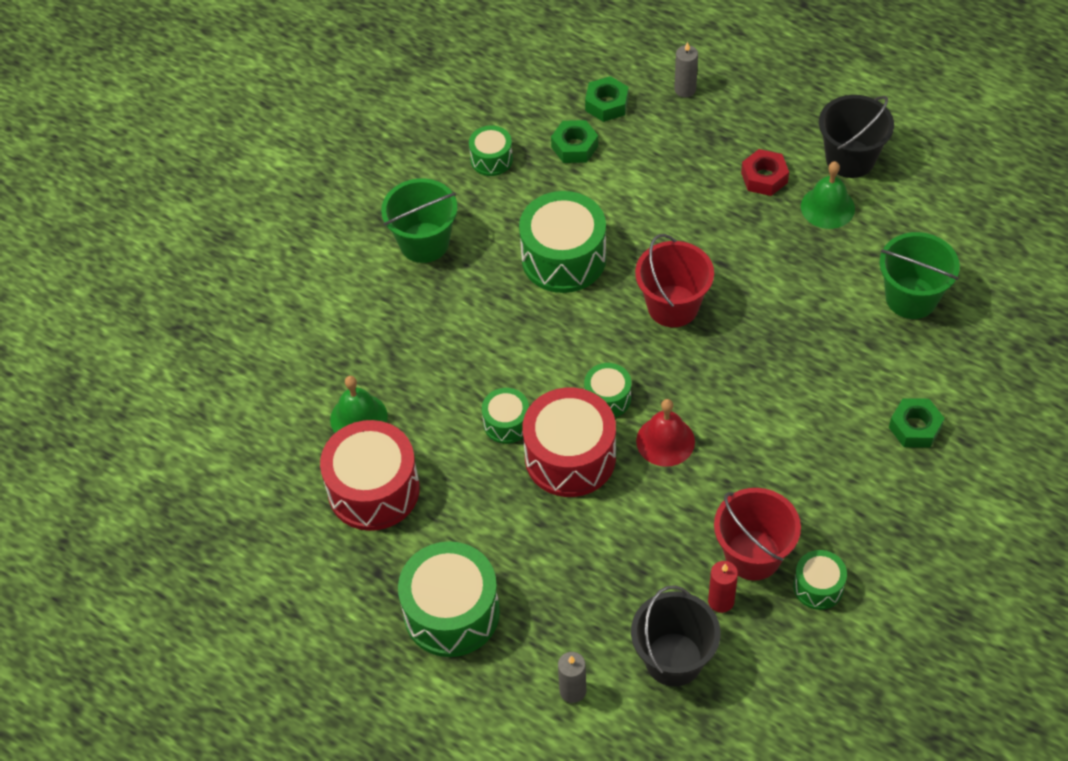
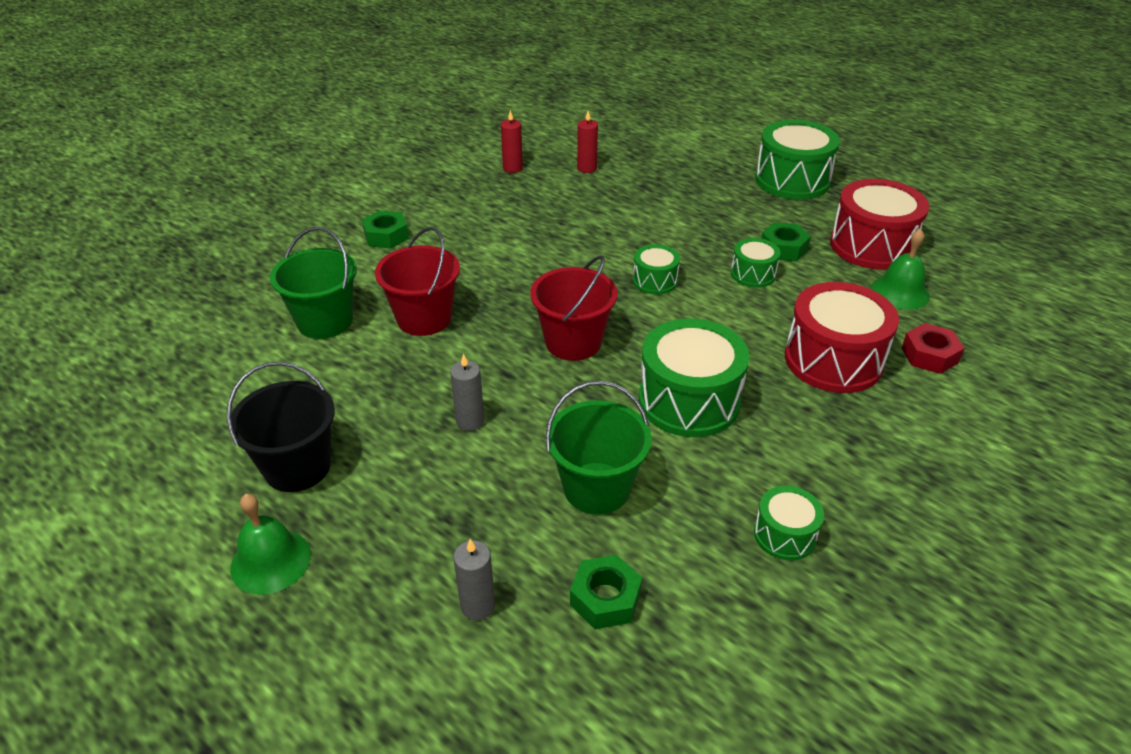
camera: 175 degrees left, 15 degrees down
green bucket [381,178,458,263] -> green bucket moved to [546,381,652,515]
red drum [522,387,616,497] -> red drum moved to [785,282,899,393]
green nut [551,120,598,163] -> green nut moved to [761,222,811,261]
grey candle [558,652,586,703] -> grey candle moved to [450,354,484,431]
black bucket [631,585,720,686] -> none
red bell [636,399,695,467] -> none
red bucket [714,488,801,581] -> red bucket moved to [375,227,460,336]
red nut [741,149,789,196] -> red nut moved to [902,323,965,374]
green drum [793,550,847,610] -> red candle [501,110,523,173]
green bell [801,161,855,229] -> green bell moved to [230,494,311,595]

